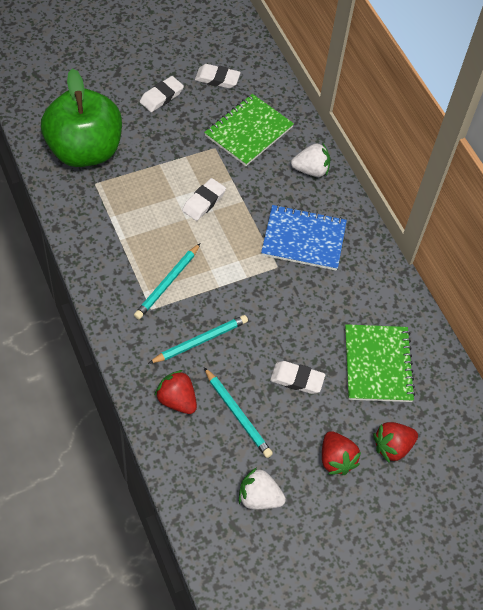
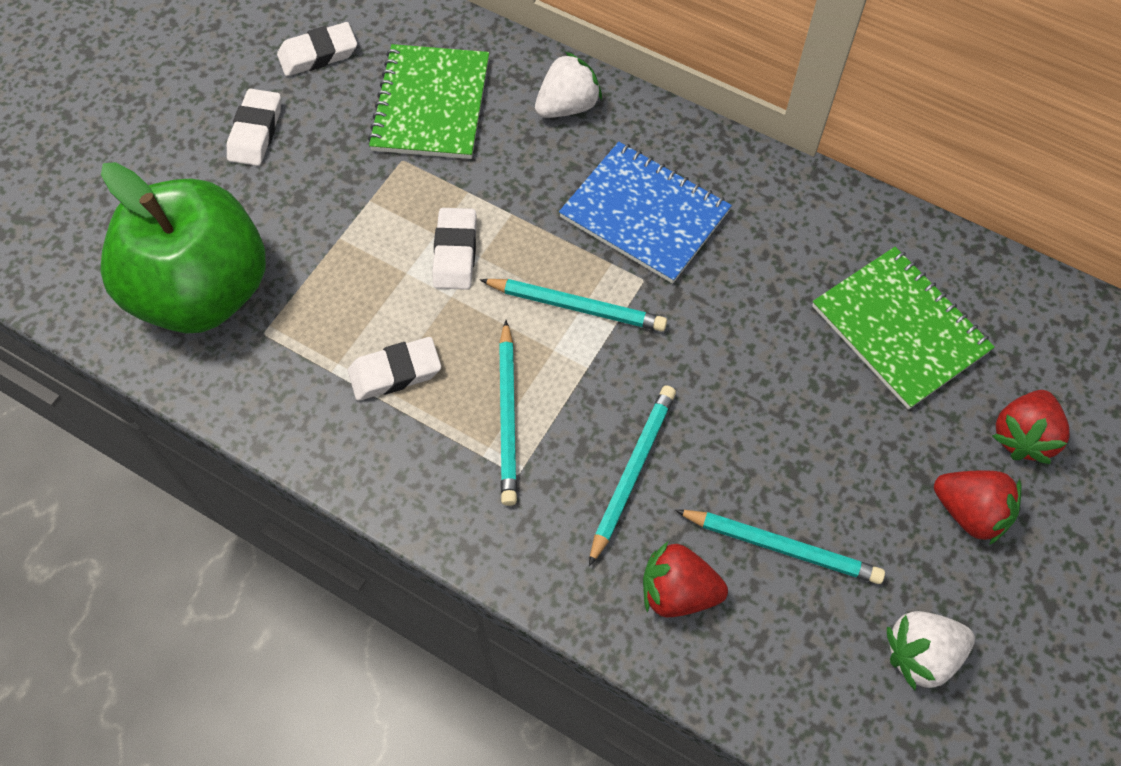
camera: 30 degrees left, 5 degrees up
blue notebook [261,205,347,271] -> blue notebook turned 60 degrees clockwise [559,142,732,283]
white eraser [270,361,325,394] -> white eraser moved to [348,337,441,401]
none -> turquoise pencil [480,279,667,332]

